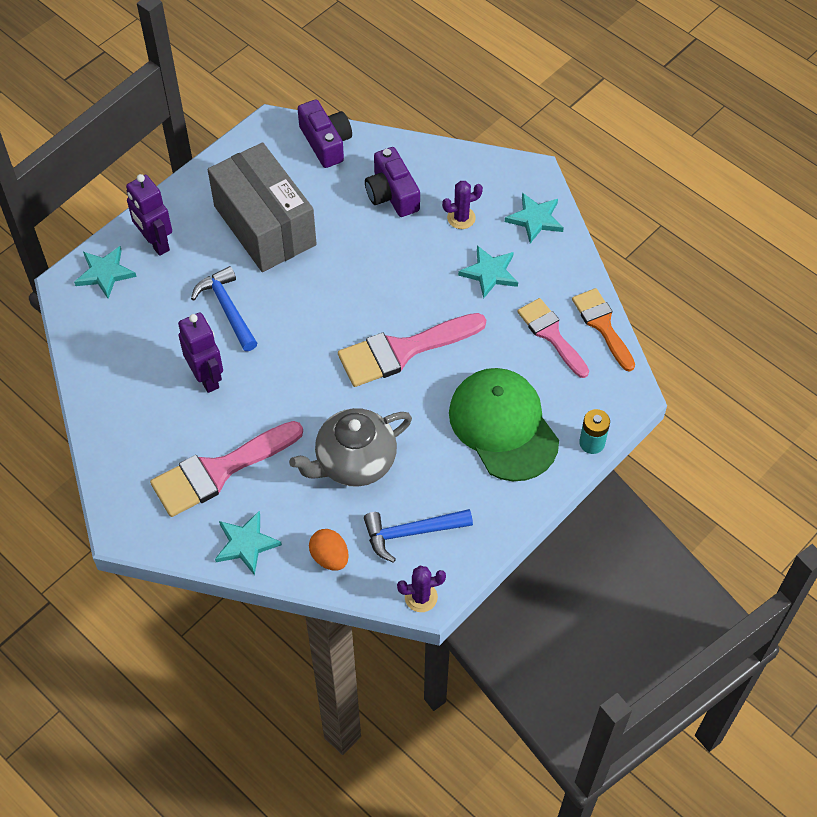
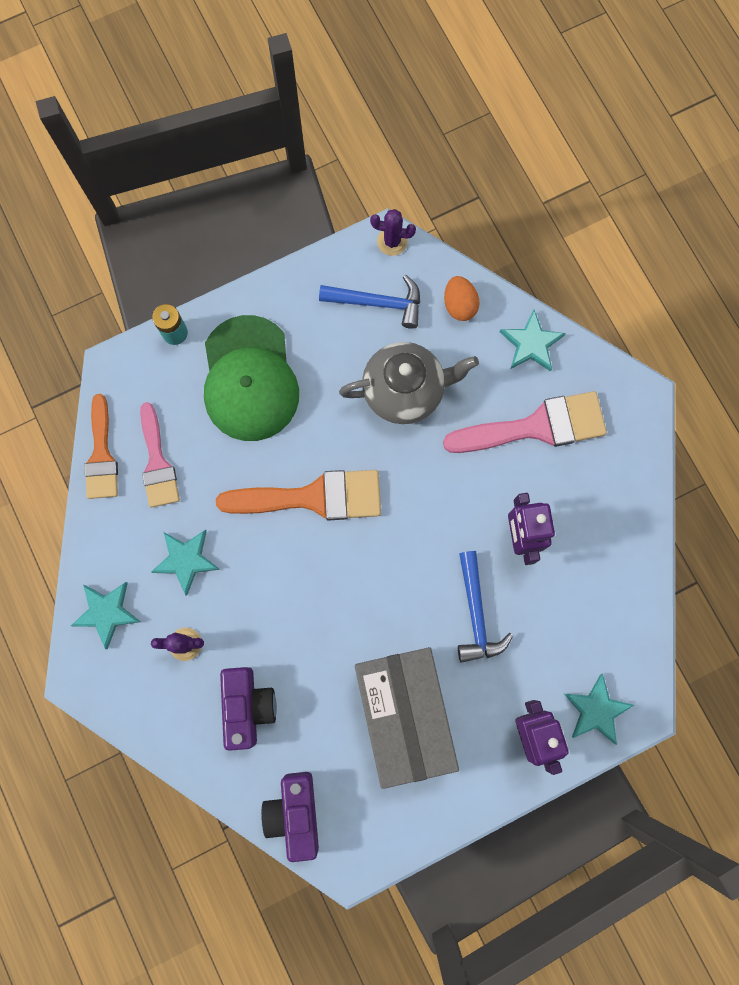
camera: 160 degrees left, 20 degrees up
pink brush [338,313,486,387] -> orange brush [216,470,381,521]

